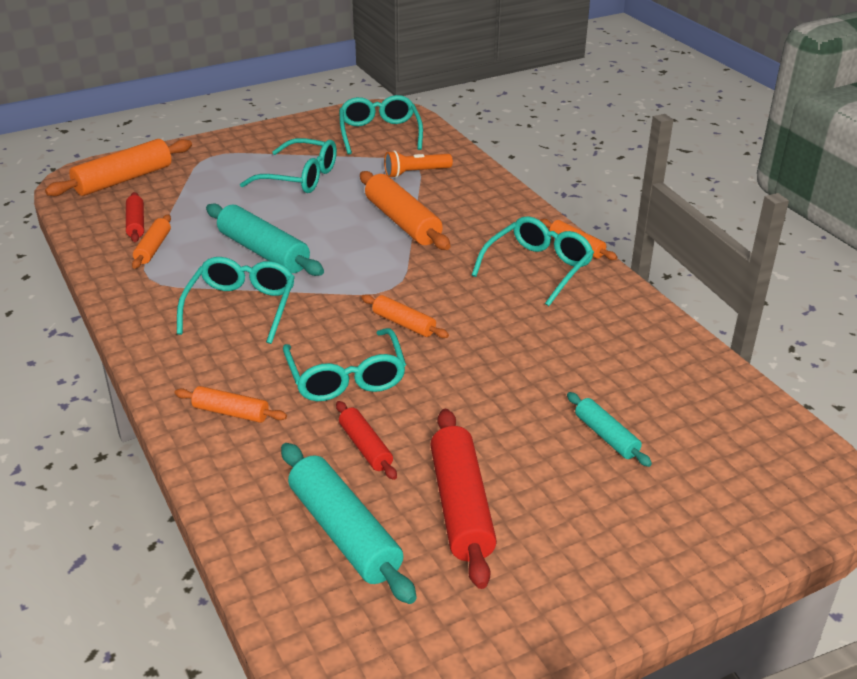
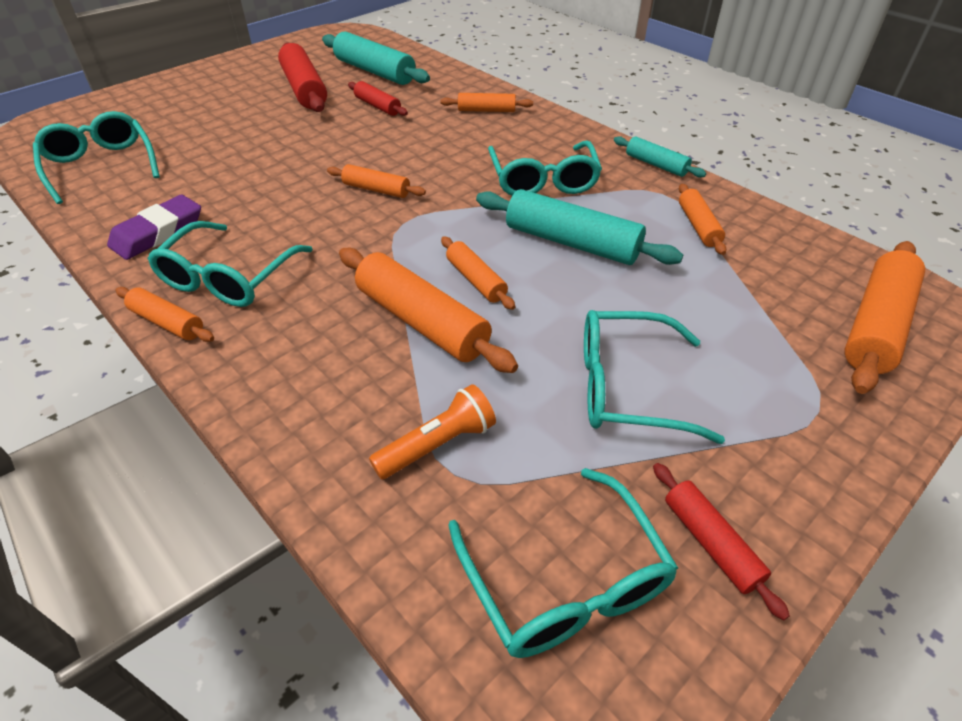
camera: 165 degrees right, 10 degrees up
red rolling pin [126,192,144,242] -> red rolling pin moved to [653,463,790,620]
turquoise glasses [283,328,406,401] -> turquoise glasses moved to [33,111,160,204]
turquoise rolling pin [567,392,652,467] -> turquoise rolling pin moved to [614,136,706,178]
none -> purple eraser [107,195,201,260]
none -> orange rolling pin [441,237,515,310]

